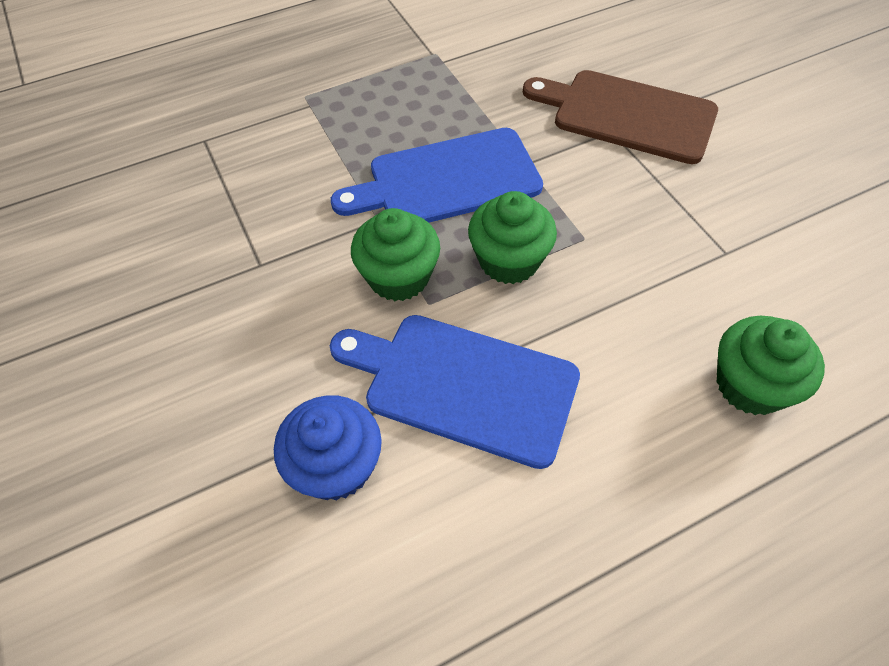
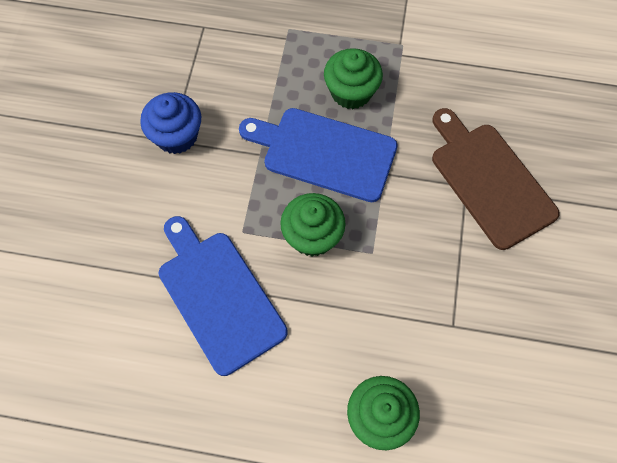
camera: 35 degrees right, 10 degrees up
blue cupcake [274,395,382,500] -> blue cupcake moved to [140,92,201,154]
green cupcake [351,208,440,301] -> green cupcake moved to [324,48,383,109]

